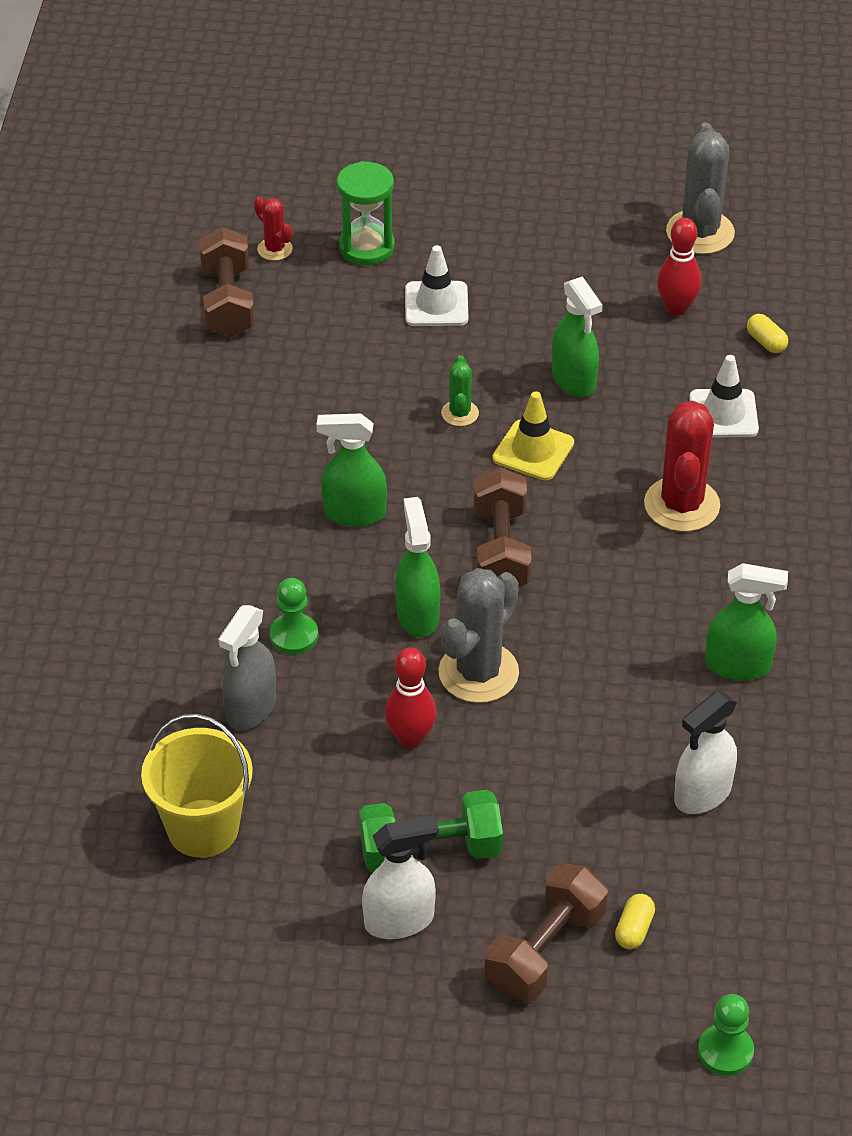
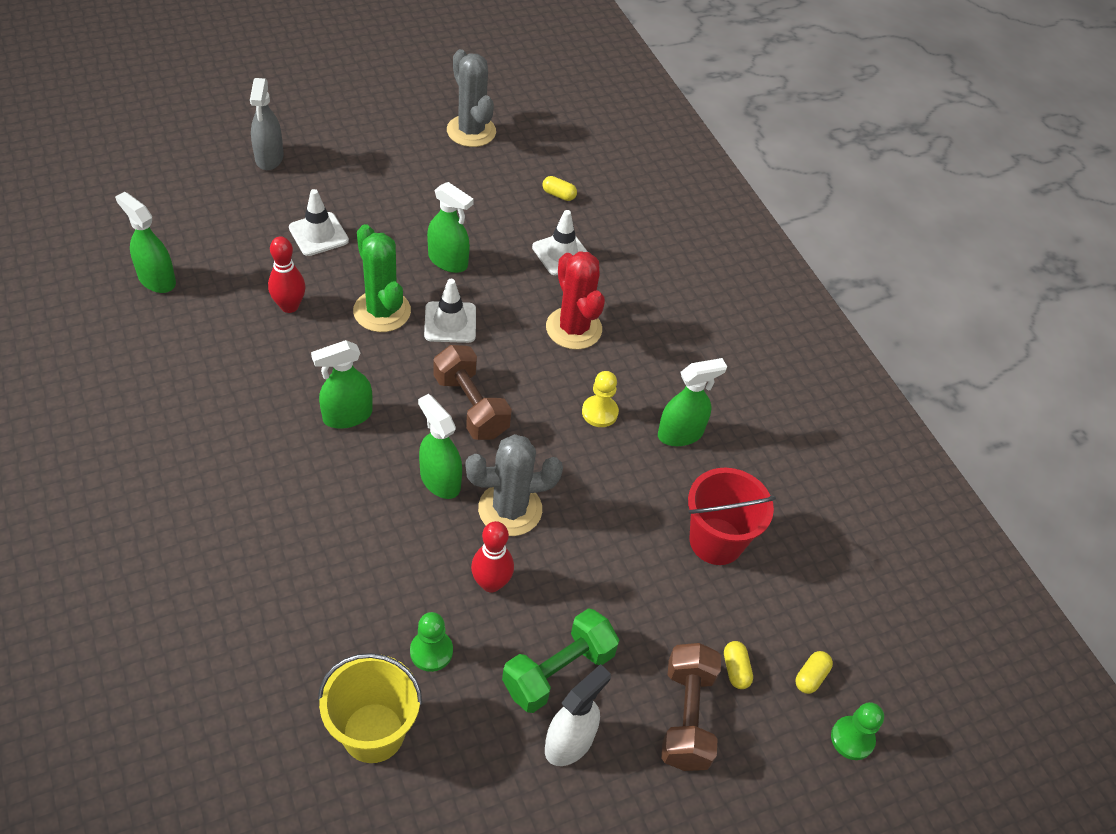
camera: 35 degrees left, 5 degrees up
brown dumbbell [199,227,255,337] -> green spray bottle [115,192,176,293]
grey spray bottle [219,605,276,730] -> grey spray bottle moved to [250,78,284,170]
red cactus [254,197,293,261] -> none
green pawn [270,578,318,654] -> green pawn moved to [410,612,453,672]
green hourglass [337,161,395,265] -> none
grey cactus [439,568,519,703] -> grey cactus turned 75 degrees clockwise [466,434,563,536]
green cactus [441,355,479,426] -> green cactus [353,224,411,332], size x1.95
yellow traffic cone [493,391,574,481] -> white traffic cone [424,279,476,343]
red bowling pin [657,218,701,316] -> red bowling pin moved to [268,236,305,313]
white spray bottle [674,691,737,814] -> red bucket [688,468,776,565]
none -> yellow pawn [582,371,619,427]
none -> yellow capsule [795,651,833,694]

